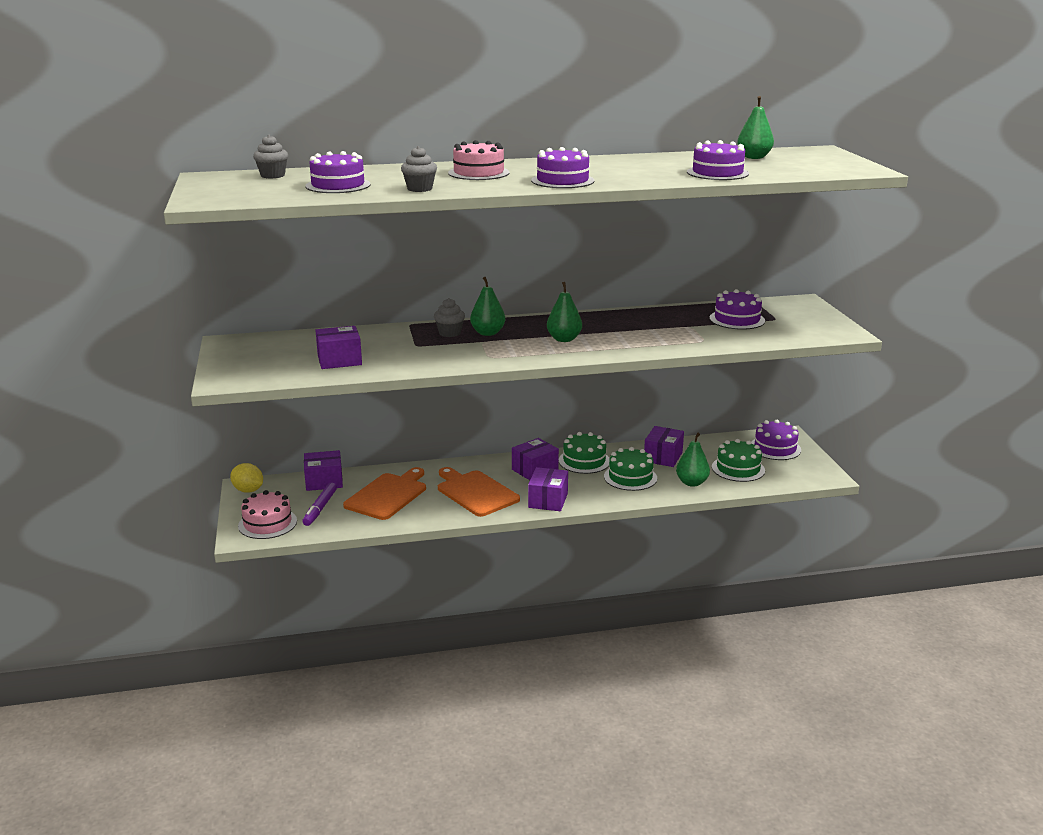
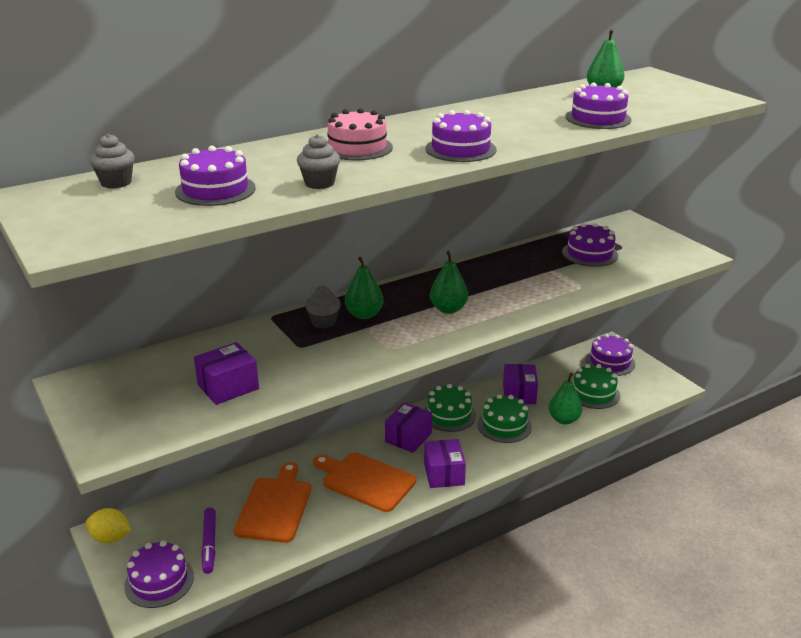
camera: 20 degrees left, 5 degrees up
pink cake [238,490,297,539] -> purple cake [124,541,194,608]
purple box [304,450,343,491] -> none

